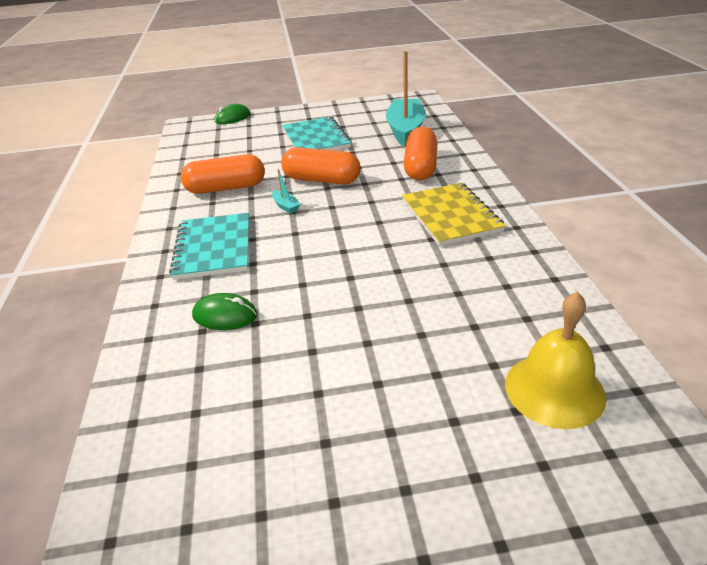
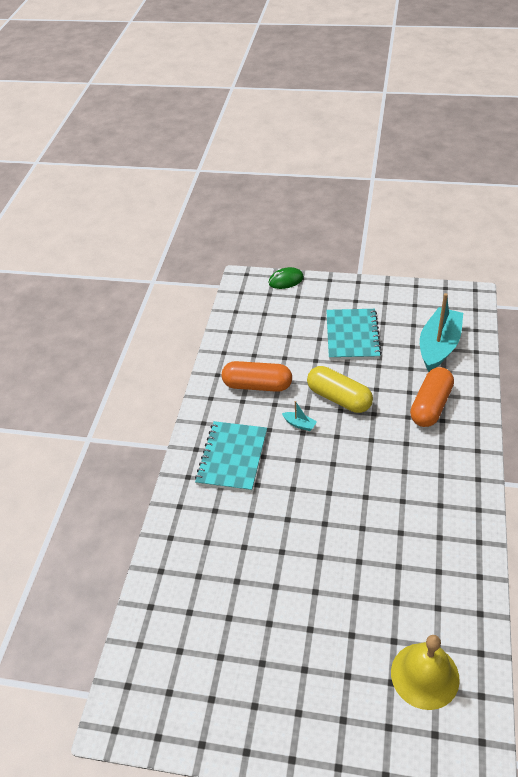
camera: 20 degrees right, 10 degrees up
green mouse [192,293,257,330] -> none
turquoise boat [272,169,300,214] -> turquoise boat turned 45 degrees counterclockwise [282,401,317,431]
orange capsule [281,147,361,184] -> yellow capsule [307,366,373,413]
yellow notebook [402,183,506,246] -> none

